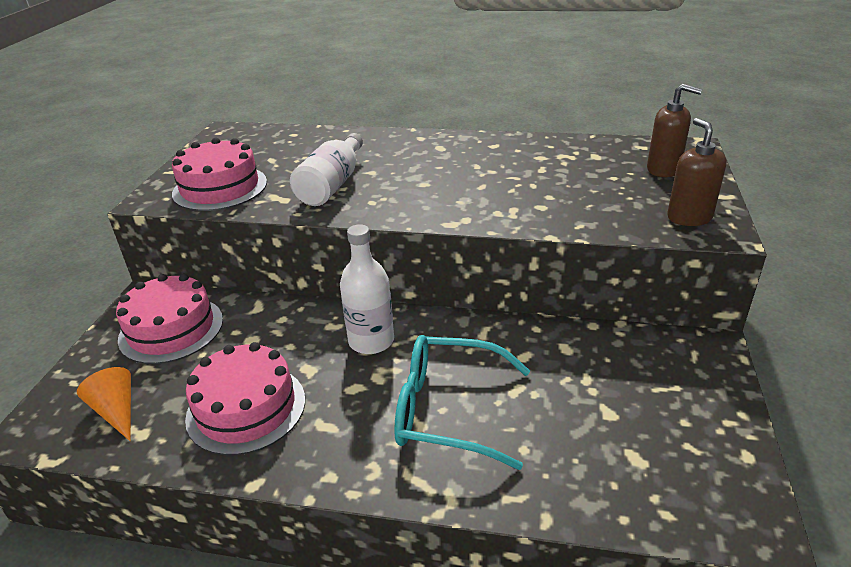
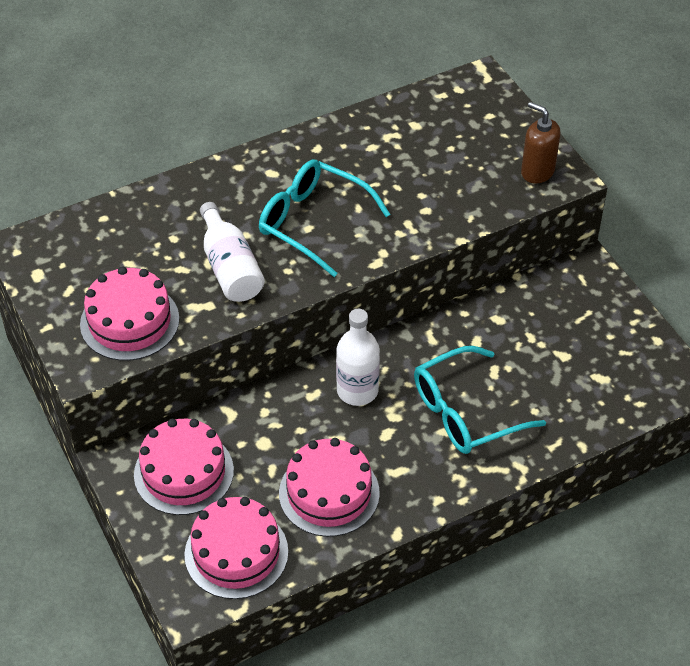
camera: 40 degrees left, 15 degrees up
orange cone [77,367,131,441] -> pink cake [184,497,288,599]
brown soap dispenser [647,84,702,177] -> none
none -> turquoise glasses [259,159,390,277]

